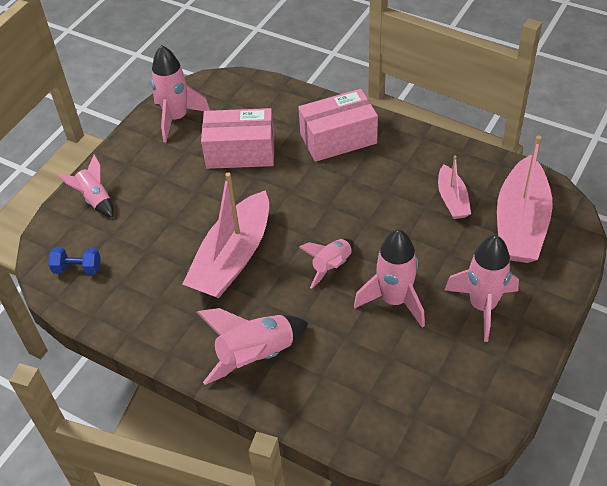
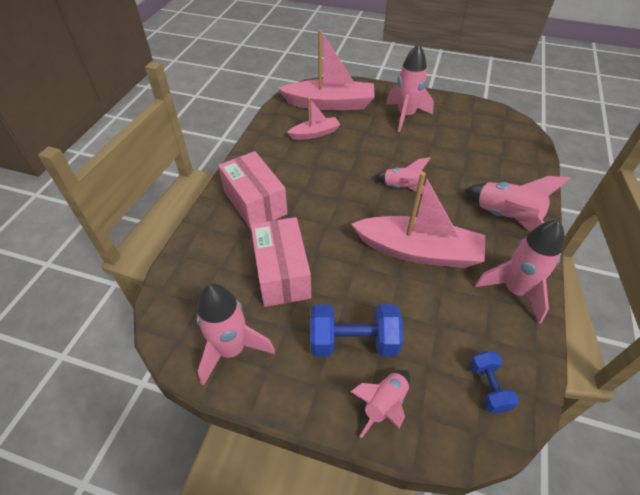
camera: 105 degrees left, 0 degrees up
pink rocket [354,230,425,328] -> pink rocket moved to [475,220,564,324]
none -> blue dumbbell [311,304,403,357]

